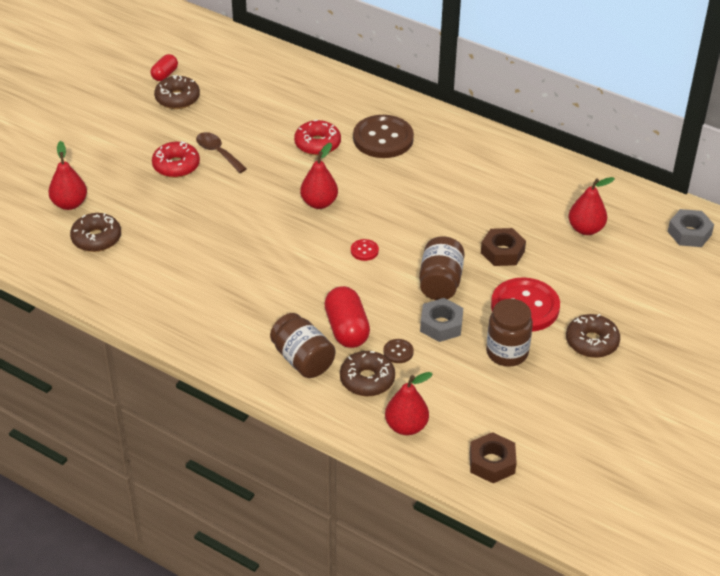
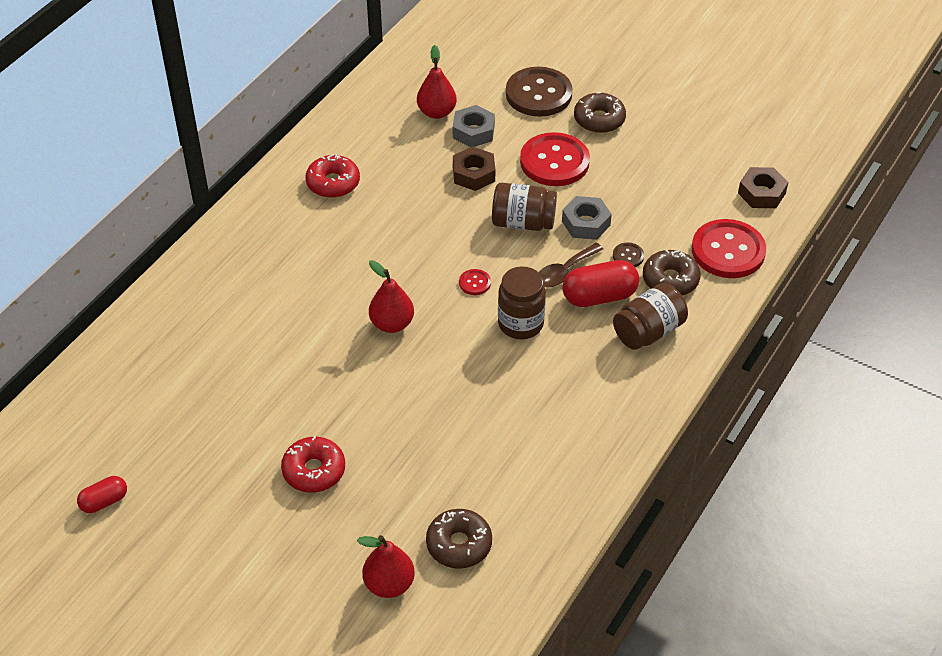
camera: 90 degrees left, 5 degrees up
red capsule [151,54,178,81] -> red capsule turned 60 degrees counterclockwise [77,476,127,513]
brown donut [154,75,200,109] -> none
brown spoon [196,132,247,173] -> brown spoon moved to [538,243,603,287]
red donut [294,120,341,155] -> red donut moved to [305,154,360,198]
brown button [353,115,414,158] -> brown button moved to [506,67,573,117]
red pear [385,372,433,435] -> red button [692,219,766,278]
brown jar [486,299,533,367] -> brown jar moved to [498,266,546,339]
grey nut [667,209,714,247] -> grey nut moved to [453,105,495,147]

